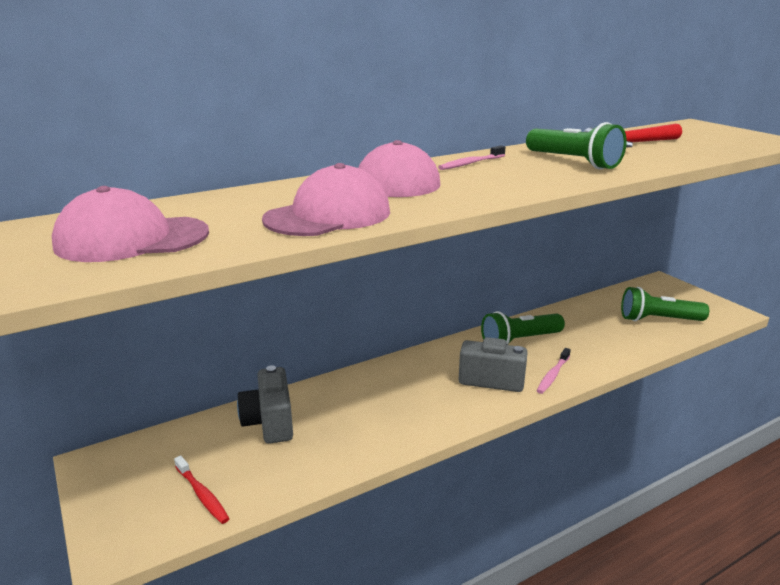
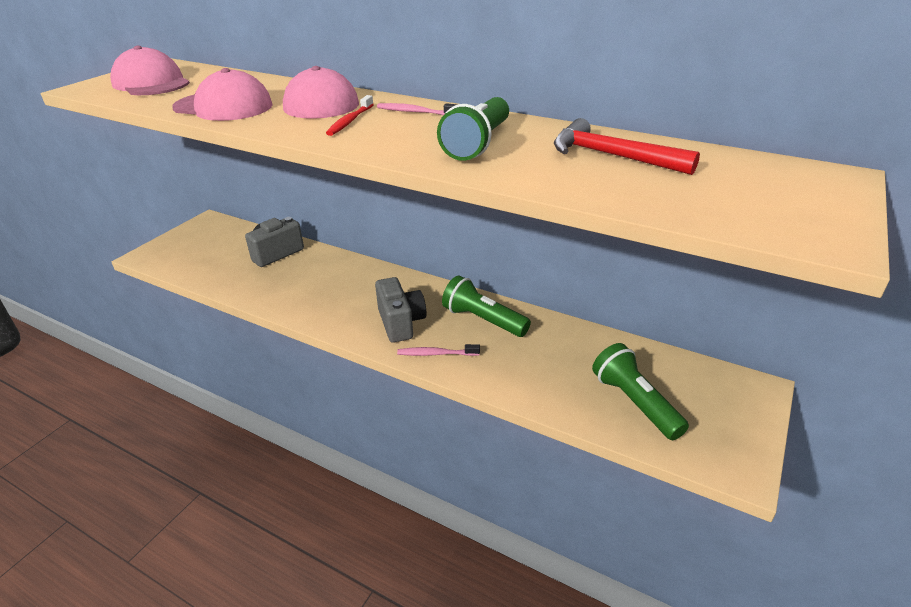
camera: 60 degrees right, 10 degrees up
red toothbrush [174,455,230,524] -> red toothbrush moved to [326,95,374,136]

